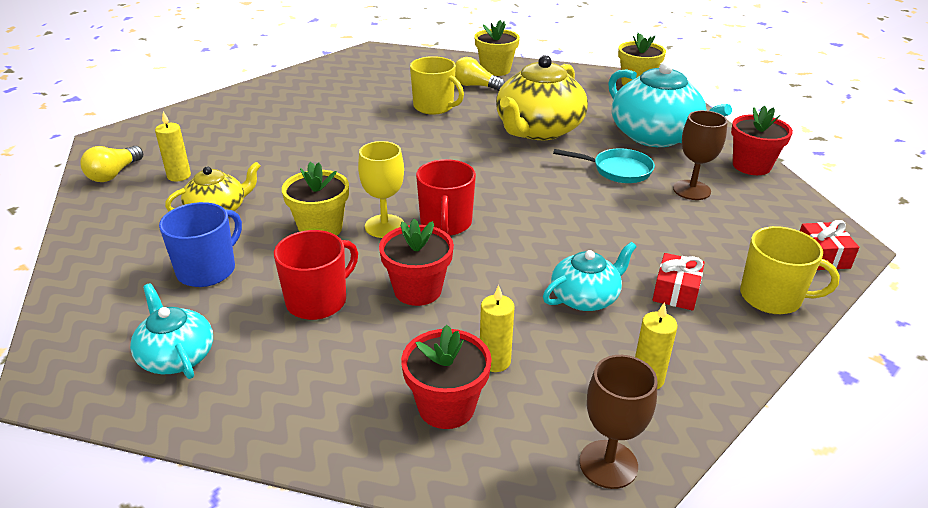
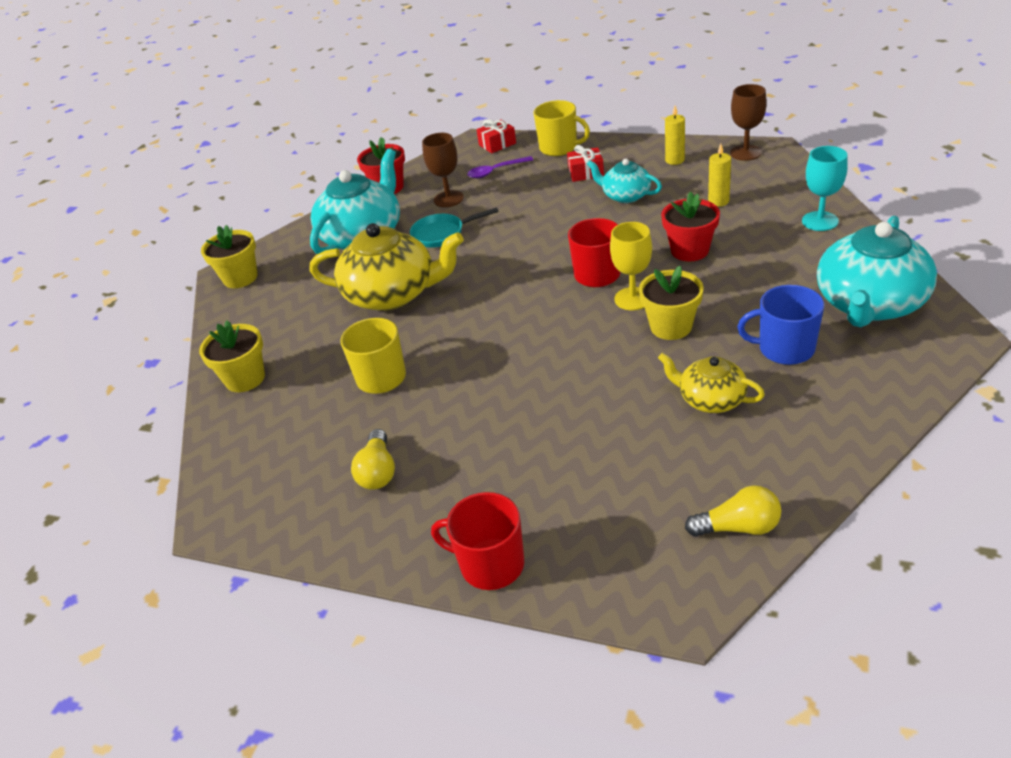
camera: 110 degrees left, 5 degrees up
turquoise teapot [130,283,213,379] -> turquoise teapot [817,216,937,327], size x1.82
yellow candle [155,111,191,181] -> none
red mug [274,230,358,320] -> red mug moved to [431,492,524,590]
red flower pot [401,325,492,429] -> none
yellow light bulb [455,57,505,91] -> yellow light bulb moved to [351,429,395,490]
turquoise pan [553,148,655,183] -> turquoise pan turned 90 degrees counterclockwise [410,207,499,248]
yellow mug [740,226,840,314] -> yellow mug turned 120 degrees clockwise [534,100,590,156]
none -> purple spoon [467,156,533,178]
none -> turquoise goblet [802,146,848,231]

